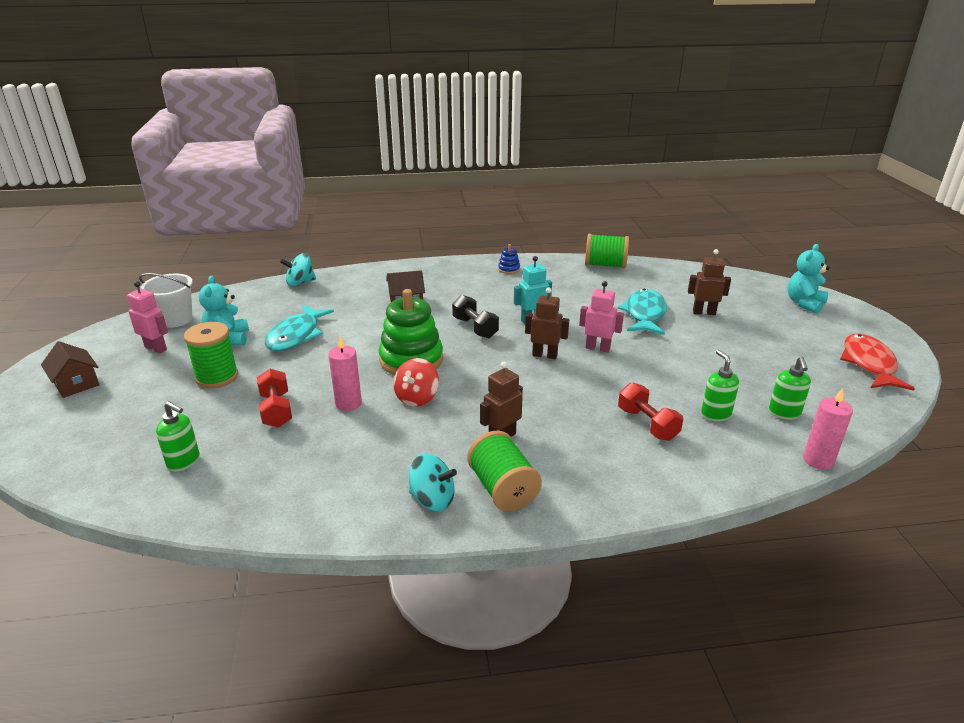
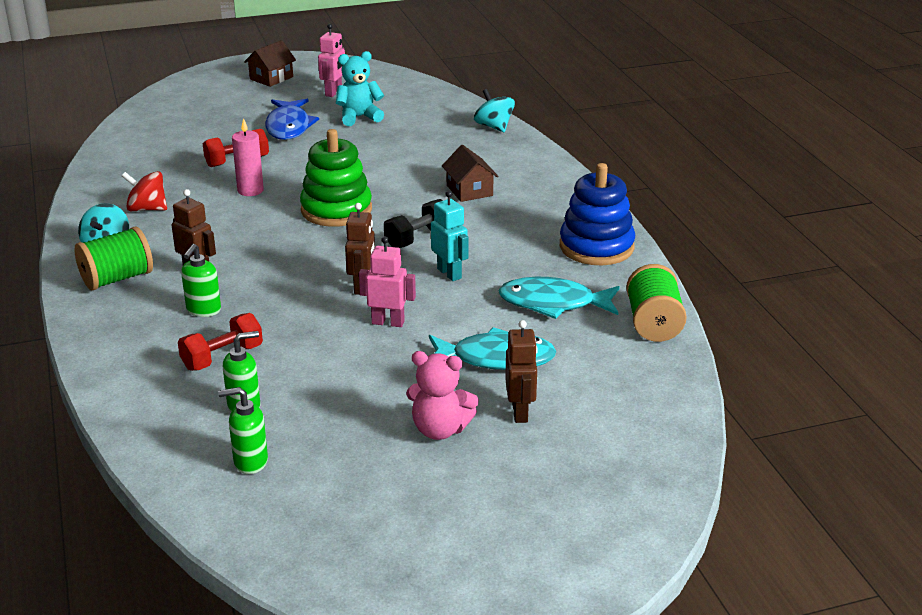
camera: 80 degrees right, 0 degrees up
white bucket [139,273,193,328] -> none
green soap dispenser [156,401,200,472] -> green soap dispenser moved to [181,244,221,317]
green spool [184,322,238,388] -> blue fish [265,99,319,140]
turquoise fish [265,305,334,351] -> turquoise fish moved to [498,277,620,319]
red spinning top [394,358,439,407] -> red spinning top moved to [122,171,167,211]
blue stacking toy [498,244,520,274] -> blue stacking toy [560,163,635,265], size x2.31
pink robot [579,281,624,353] -> pink robot turned 90 degrees counterclockwise [359,236,416,327]
turquoise teddy bear [787,244,830,314] -> none
pink candle [803,388,853,470] -> none
red fish [840,333,915,391] -> none
none -> pink teddy bear [406,351,479,440]

